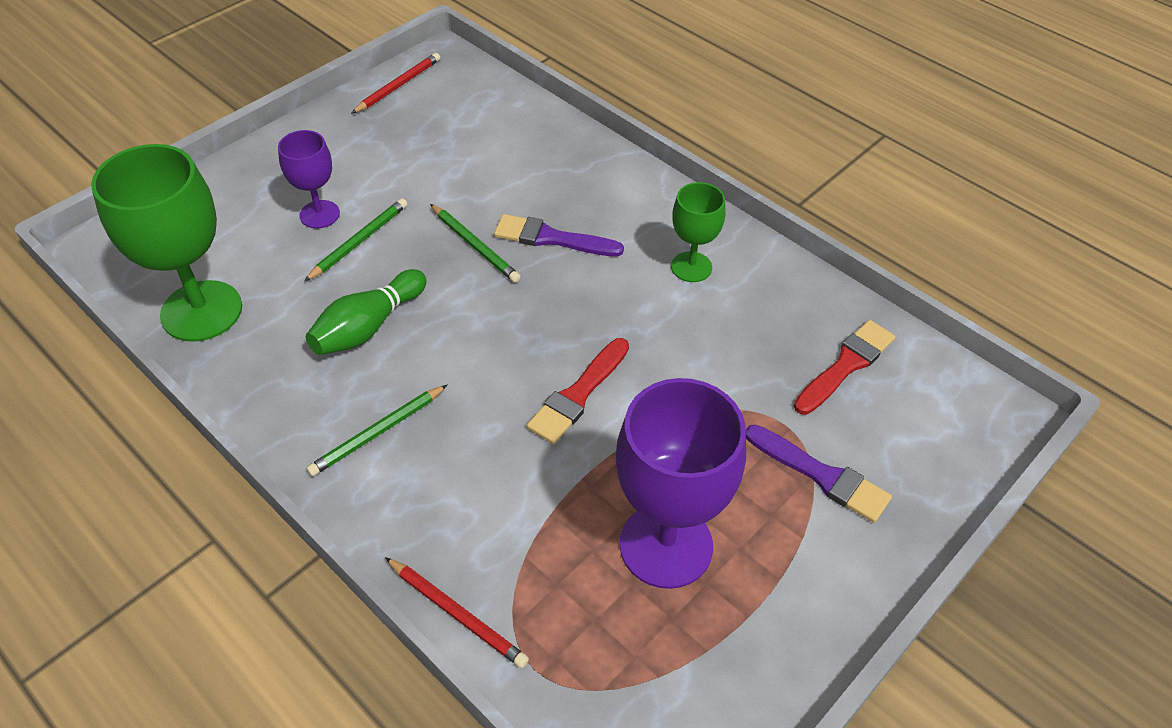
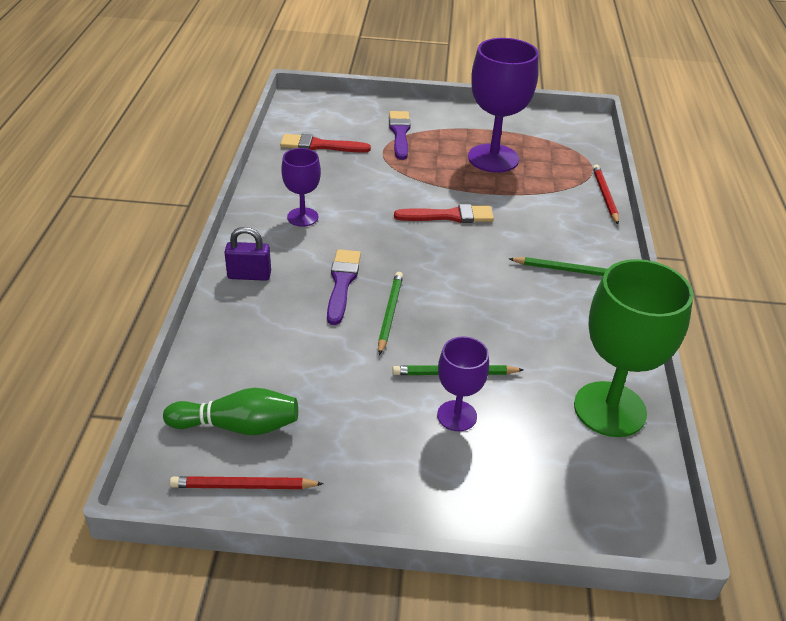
camera: 130 degrees left, 10 degrees down
green bowling pin [306,269,427,355] -> green bowling pin moved to [163,388,298,435]
purple brush [494,214,624,256] -> purple brush turned 150 degrees counterclockwise [327,249,361,325]
green goblet [671,182,725,282] -> purple goblet [281,148,321,227]
none -> purple padlock [224,227,271,281]

